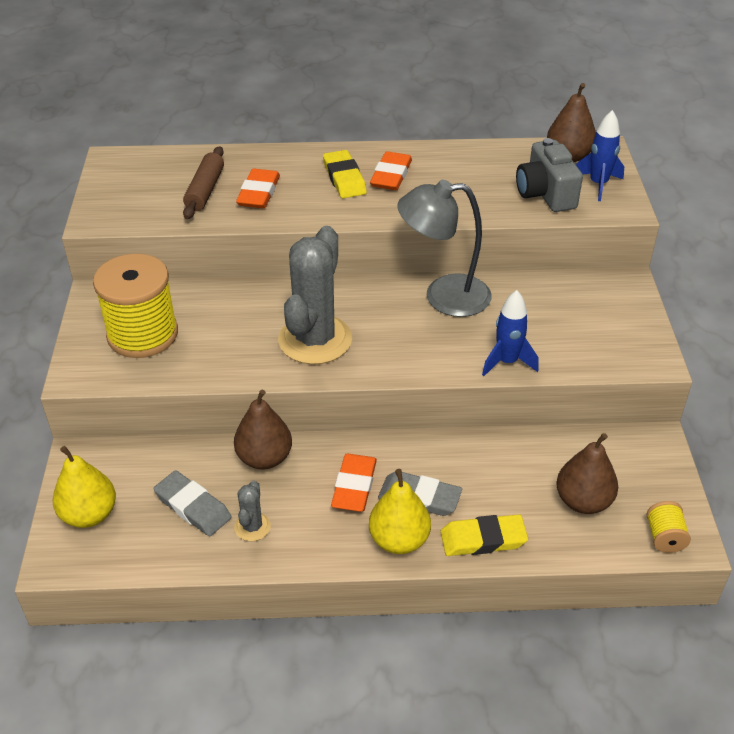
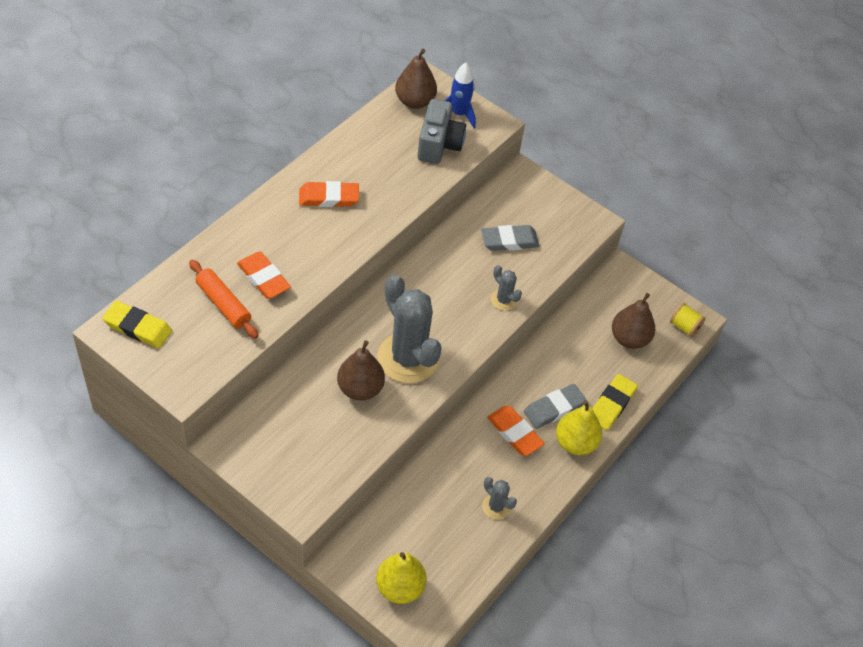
camera: 55 degrees left, 10 degrees up
yellow spool [93,253,178,358] -> none
grey eraser [153,470,232,536] -> grey eraser moved to [481,225,540,251]
brown rolling pin [183,146,224,219] -> orange rolling pin [189,260,258,339]
brown pear [234,390,292,470] -> brown pear moved to [337,340,385,401]
yellow eraser [323,150,367,198] -> yellow eraser moved to [102,301,172,348]
orange eraser [370,151,412,190] -> orange eraser turned 60 degrees counterclockwise [299,181,359,207]
grey lamp [397,180,492,317] -> none
blue rocket [482,290,539,376] -> none
grey camera [516,138,583,212] -> grey camera turned 105 degrees counterclockwise [418,99,466,164]
none -> grey cactus [491,265,522,311]

